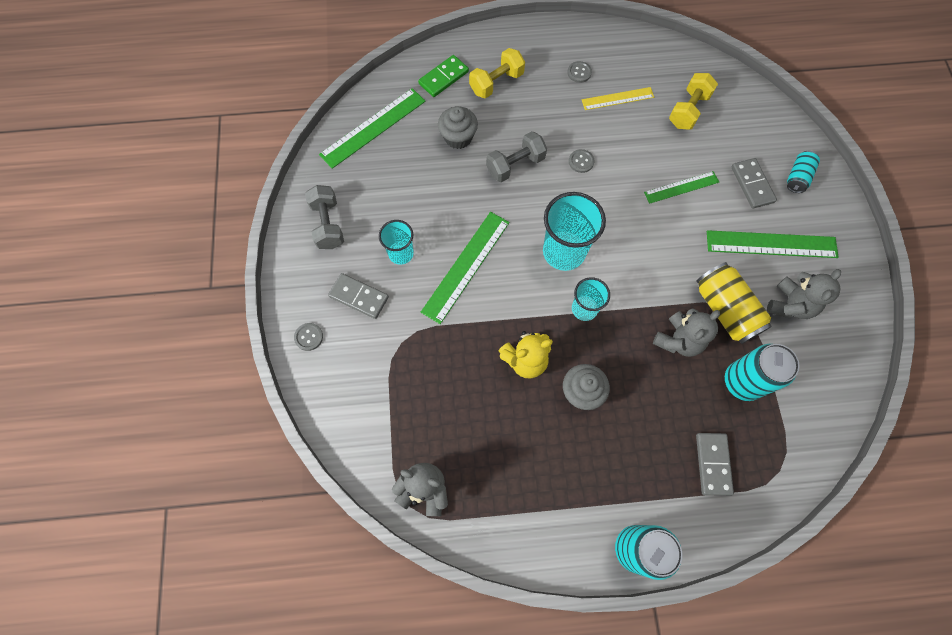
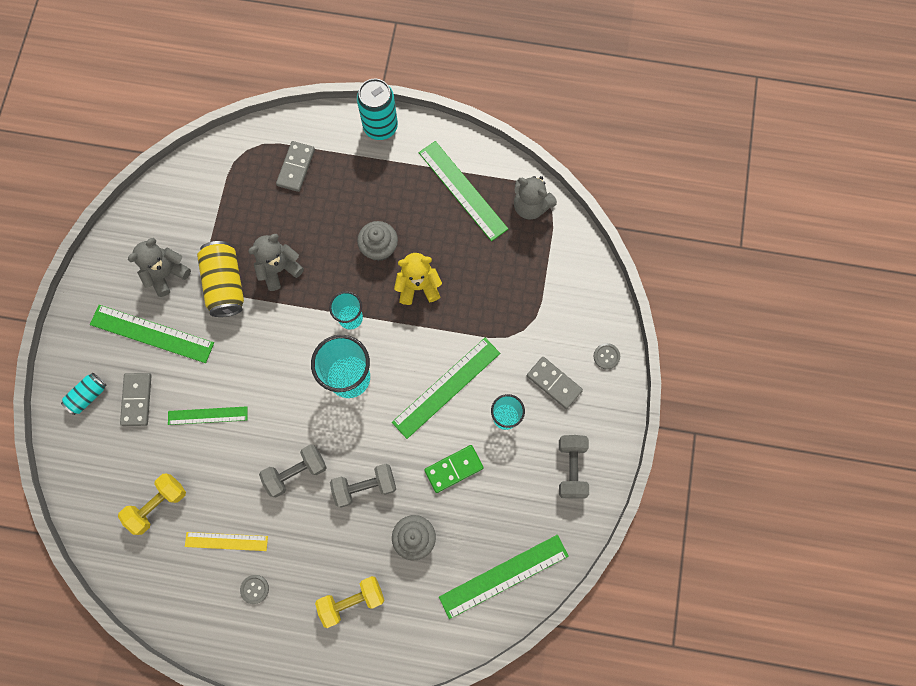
camera: 165 degrees left, 5 degrees up
green domino [418,55,469,97] -> green domino moved to [424,445,484,493]
grey button [569,149,595,173] -> grey dumbbell [259,445,327,497]
turquoise can [725,344,800,401] -> none
none -> green ruler [419,141,508,241]

